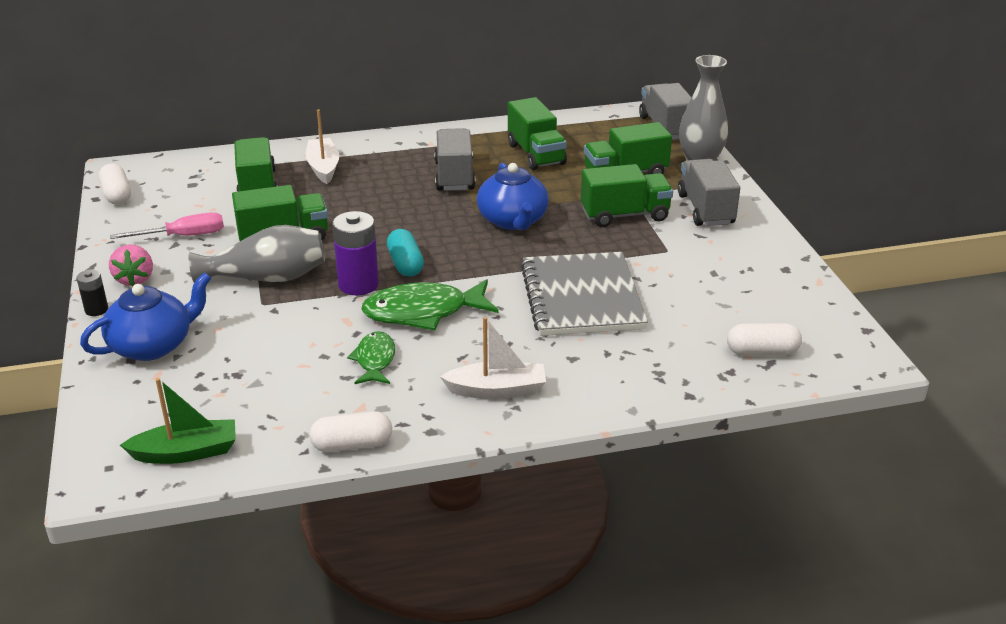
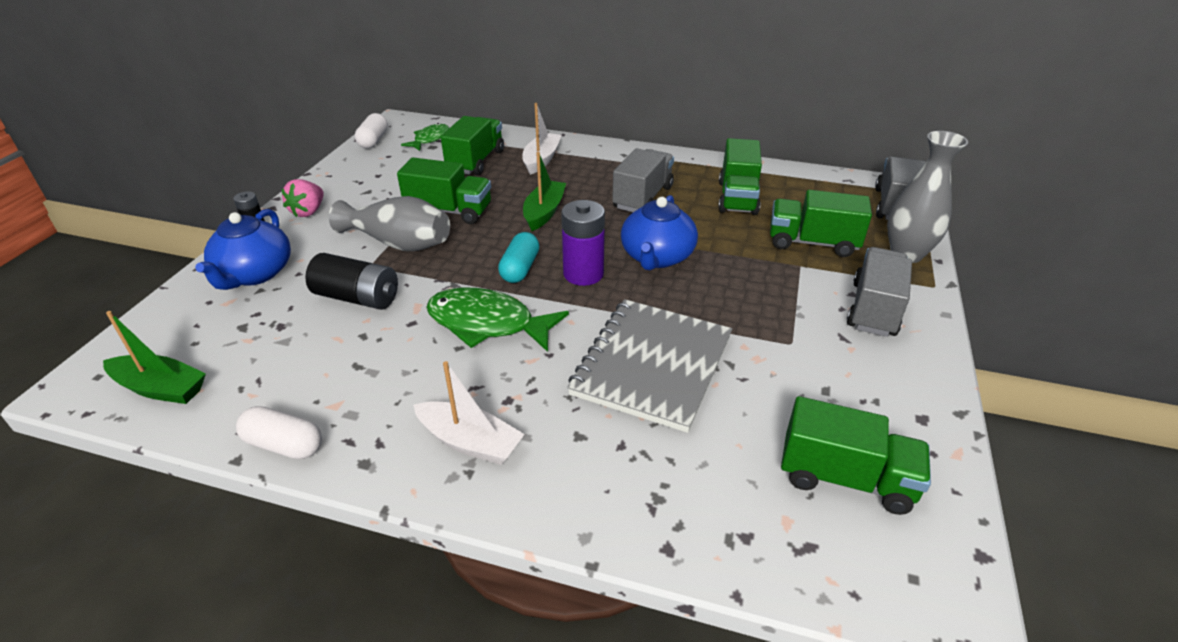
camera: 30 degrees right, 5 degrees up
blue teapot [80,272,211,361] -> blue teapot turned 105 degrees clockwise [195,209,291,290]
pink screwdriver [110,212,224,239] -> none
purple battery [332,211,379,295] -> purple battery moved to [561,200,605,286]
green fish [347,331,395,384] -> green fish moved to [401,123,449,151]
green truck [581,164,673,227] -> green truck moved to [781,396,931,515]
white capsule [727,323,802,356] -> none
none -> black battery [305,253,398,310]
none -> green boat [523,152,566,231]

